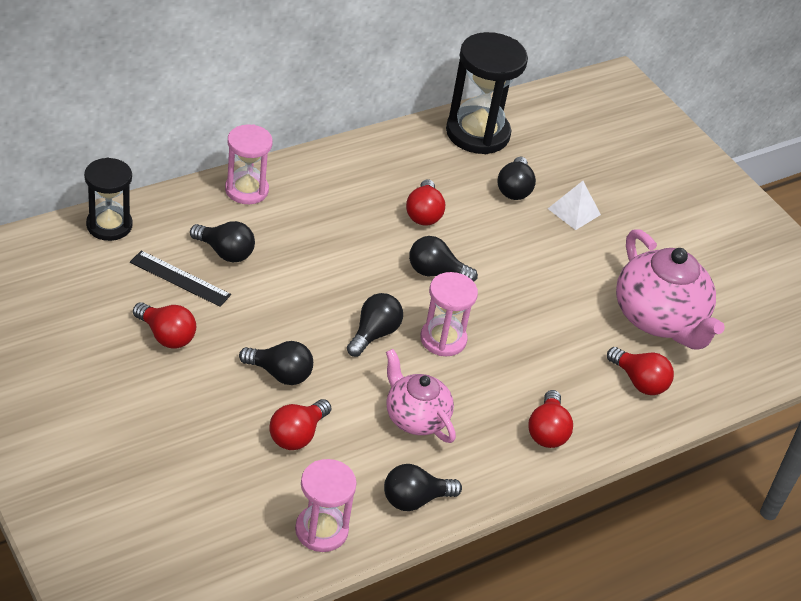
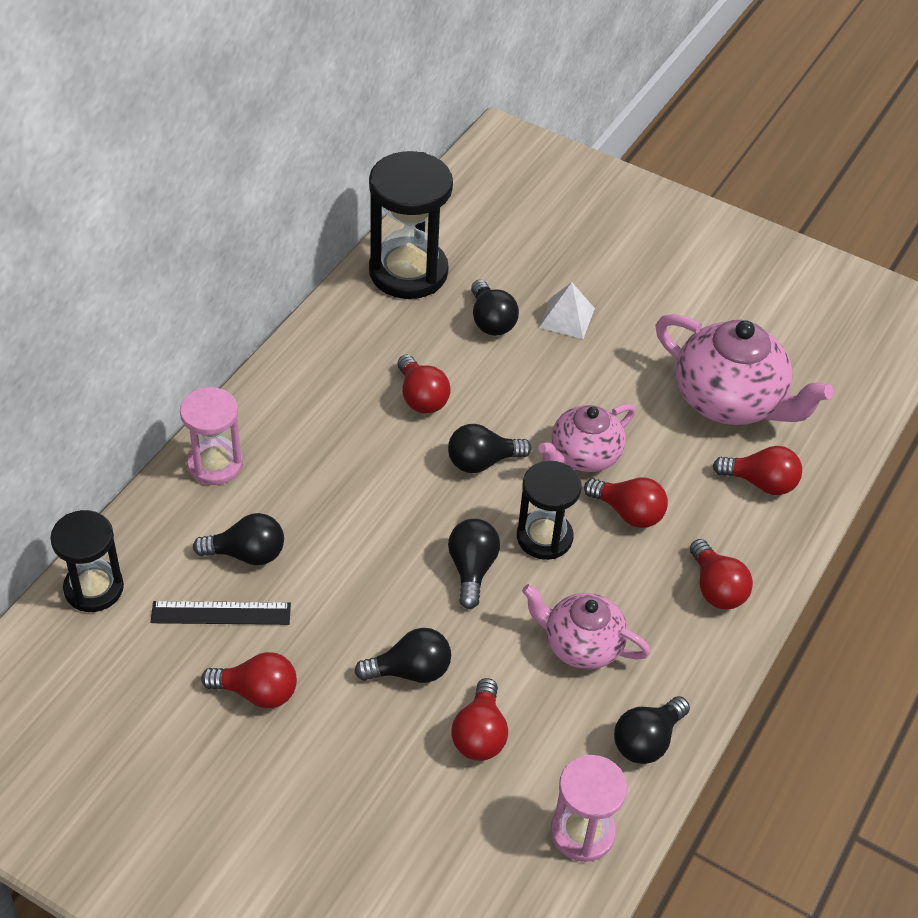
camera: 25 degrees left, 5 degrees up
pink hourglass [420,272,478,356] -> black hourglass [517,461,582,560]
none -> pink teapot [538,404,636,472]
none -> red light bulb [584,477,668,528]

